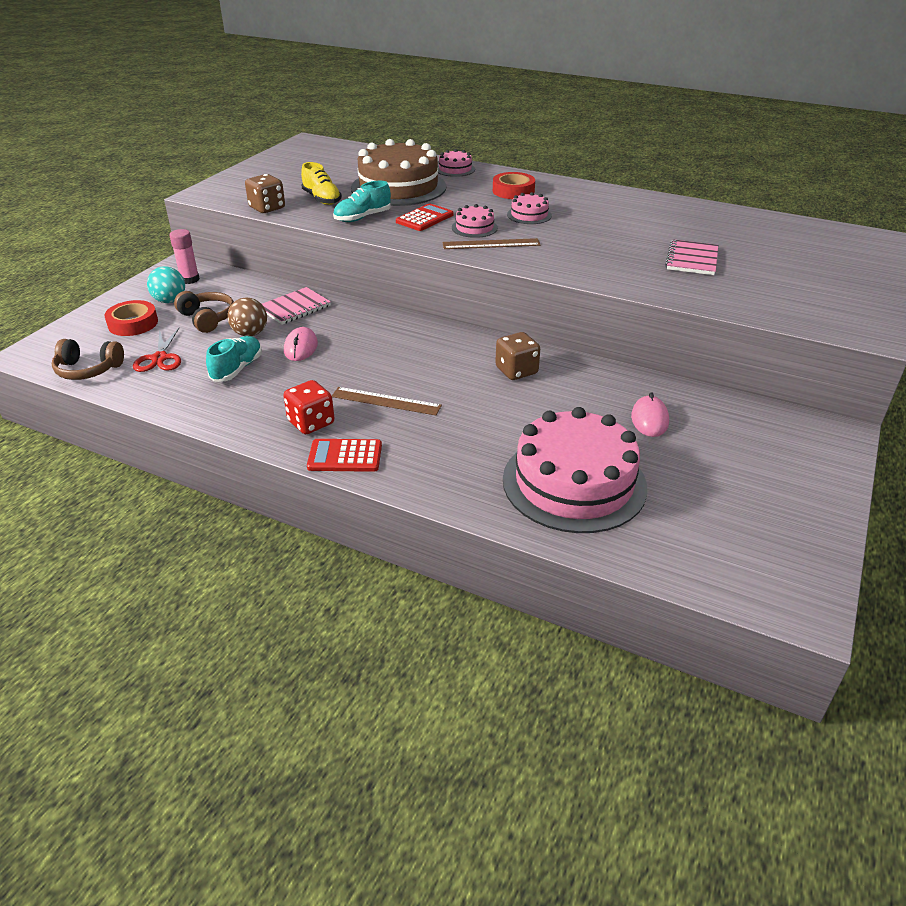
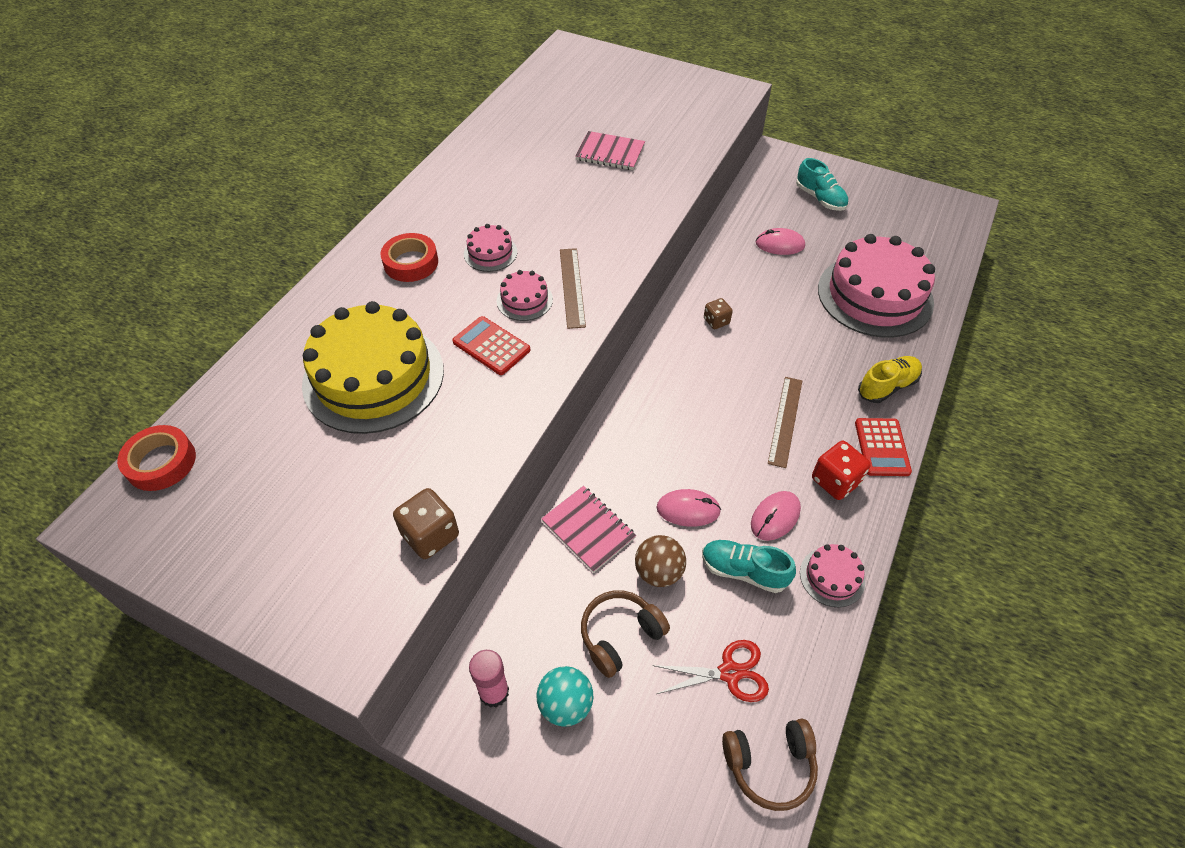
camera: 90 degrees left, 15 degrees up
brown headphones [52,339,124,380] -> brown headphones turned 75 degrees clockwise [722,719,818,811]
red tape [104,300,158,336] -> red tape moved to [117,425,196,491]
yellow shoe [301,162,342,205] -> yellow shoe moved to [858,356,922,403]
turquoise shoe [333,181,391,222] -> turquoise shoe moved to [796,158,848,211]
brown cake [351,139,446,206] -> yellow cake [302,301,444,434]
pink cake [438,149,475,177] -> pink cake moved to [800,544,865,607]
brown dice [495,332,540,380] -> brown dice [704,298,733,329], size x0.63
none -> pink mouse [751,491,801,541]

